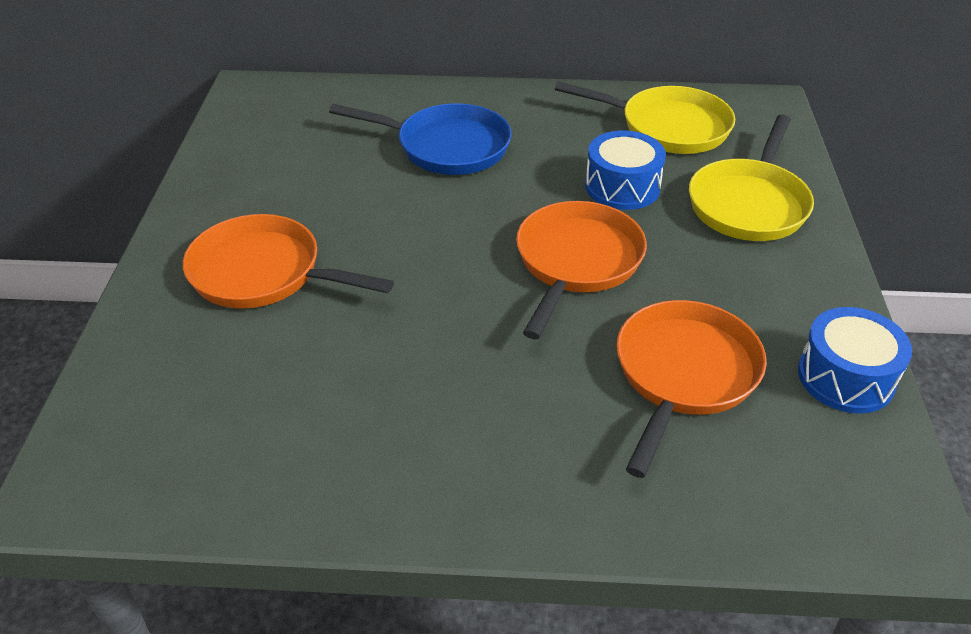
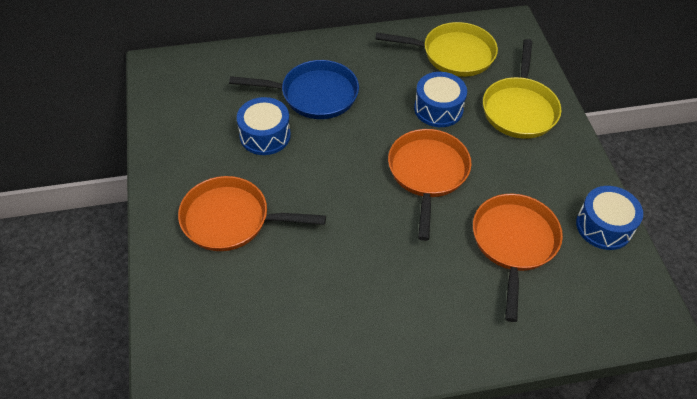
camera: 15 degrees left, 10 degrees up
none -> blue drum [237,97,291,155]

